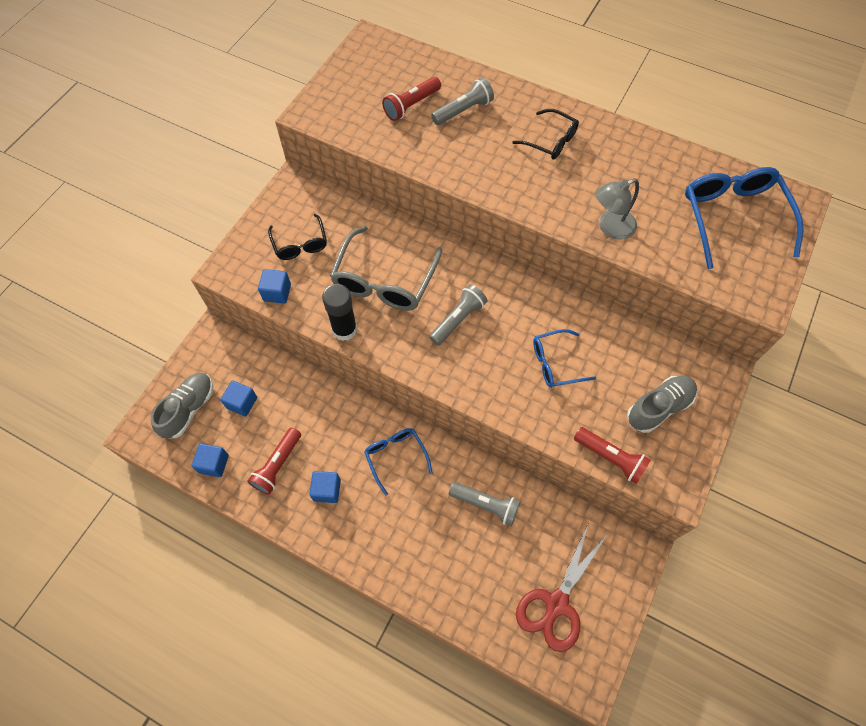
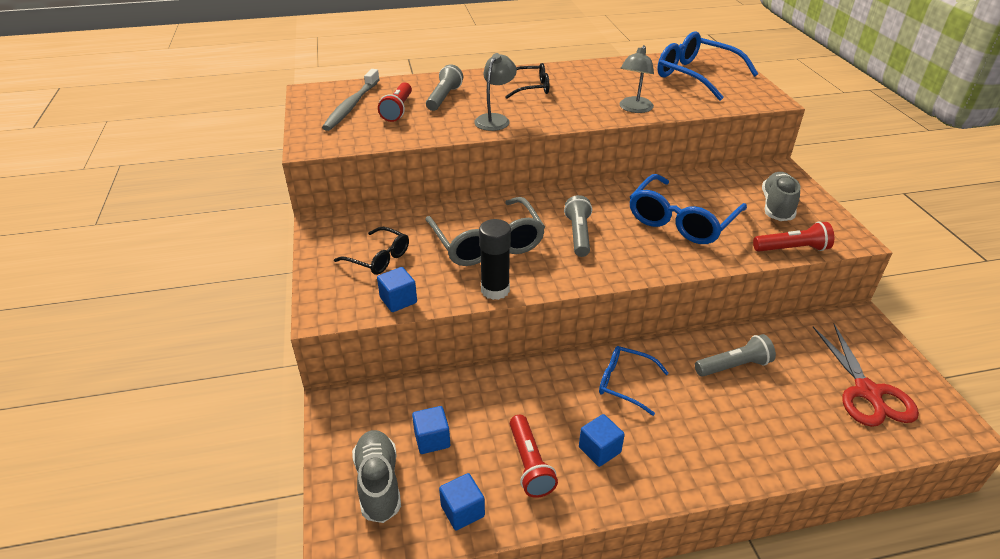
camera: 40 degrees left, 25 degrees down
blue glasses [533,329,596,388] -> blue glasses [630,174,747,244], size x1.74
none -> grey toothbrush [322,69,380,131]
none -> grey lamp [474,53,517,131]

